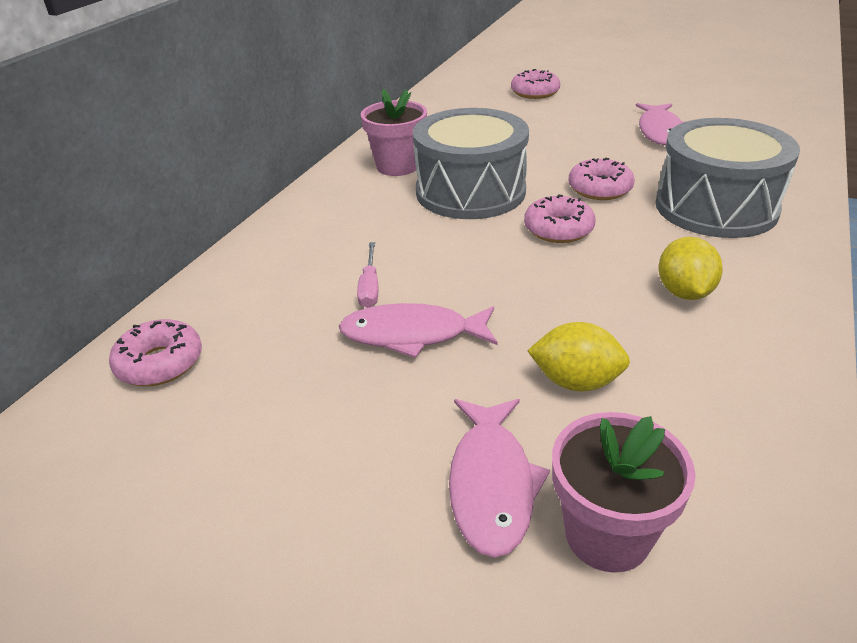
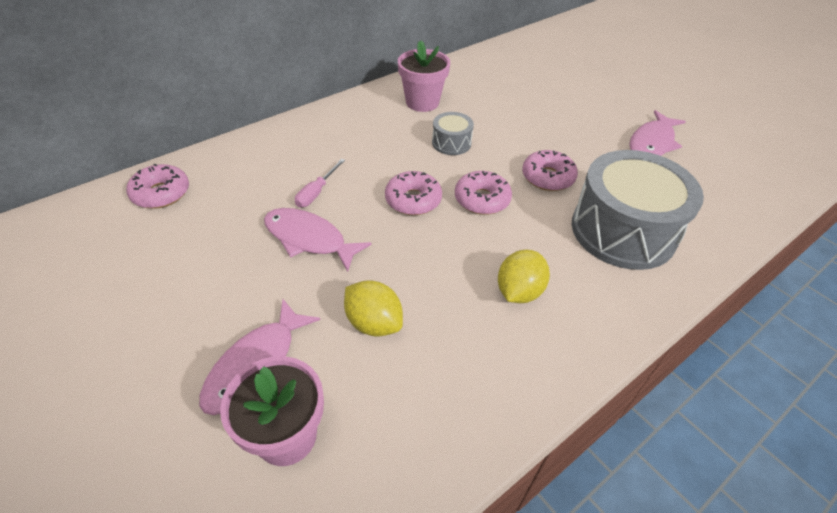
camera: 25 degrees right, 10 degrees up
grey drum [413,108,529,219] -> grey drum [432,112,474,155], size x0.45
pink donut [511,69,560,99] -> pink donut moved to [385,171,442,215]

